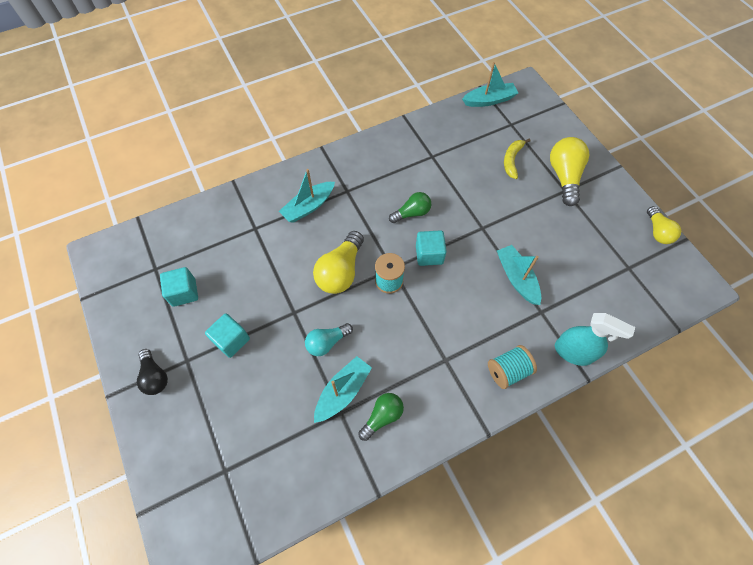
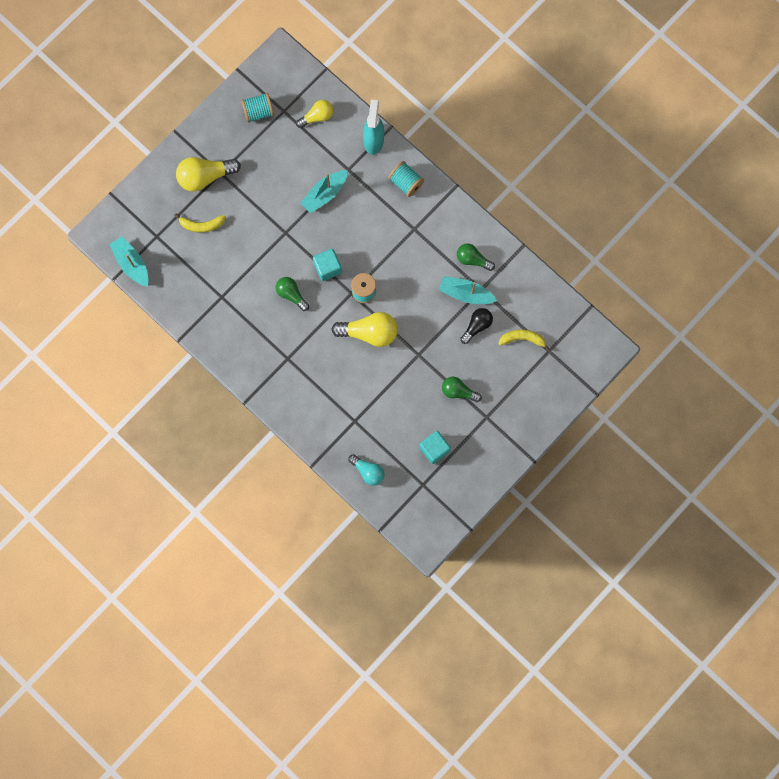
camera: 110 degrees left, 15 degrees up
black light bulb [137,349,168,395] -> black light bulb moved to [460,308,493,344]
turquoise cube [205,314,250,358] -> green light bulb [442,377,482,402]
turquoise boat [279,169,335,223] -> none
turquoise light bulb [305,323,353,356] -> turquoise light bulb moved to [348,454,384,486]
yellow light bulb [647,206,681,244] -> yellow light bulb moved to [296,100,333,128]
none -> turquoise spool [241,93,274,123]
none -> yellow banana [498,330,551,351]

